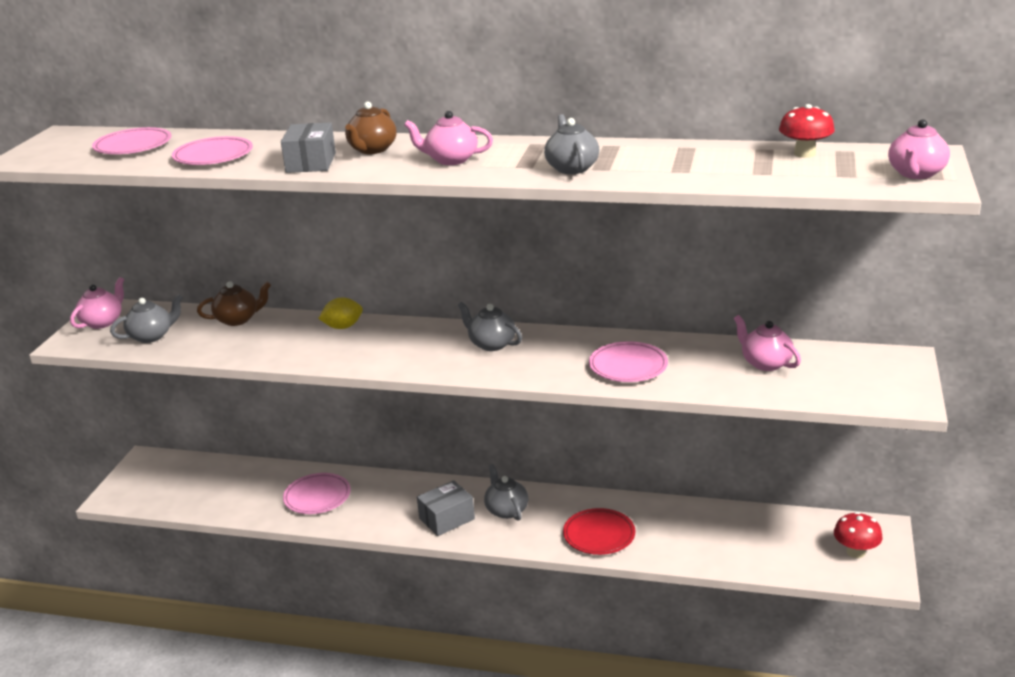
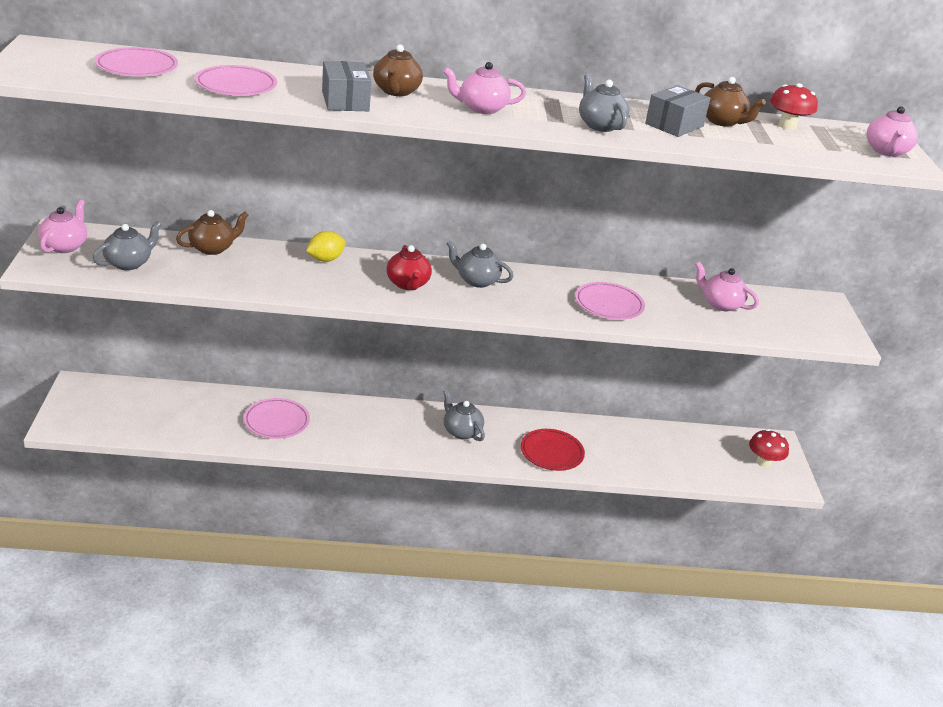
camera: 20 degrees left, 5 degrees up
grey box [417,480,475,536] -> grey box moved to [645,85,711,137]
none -> red teapot [387,245,432,290]
none -> brown teapot [695,77,766,127]

